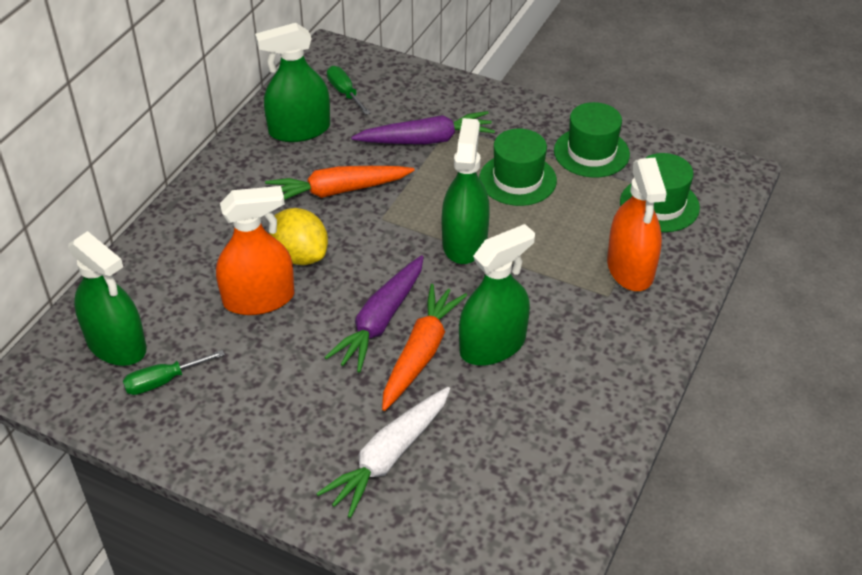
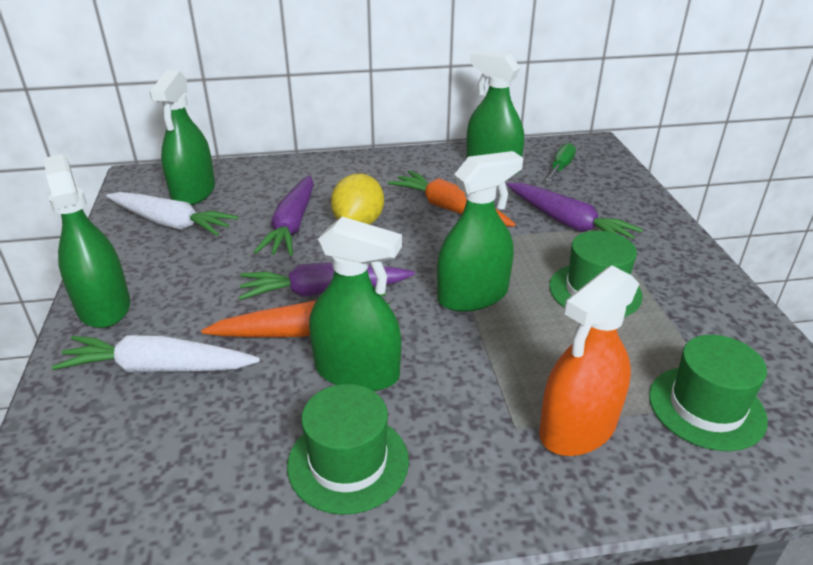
camera: 55 degrees right, 10 degrees down
green screwdriver [123,350,225,395] -> white carrot [106,192,238,236]
orange spray bottle [216,186,294,315] -> purple carrot [254,175,314,256]
green hat [554,102,630,177] -> green hat moved to [287,384,409,515]
none -> green spray bottle [44,154,130,328]

